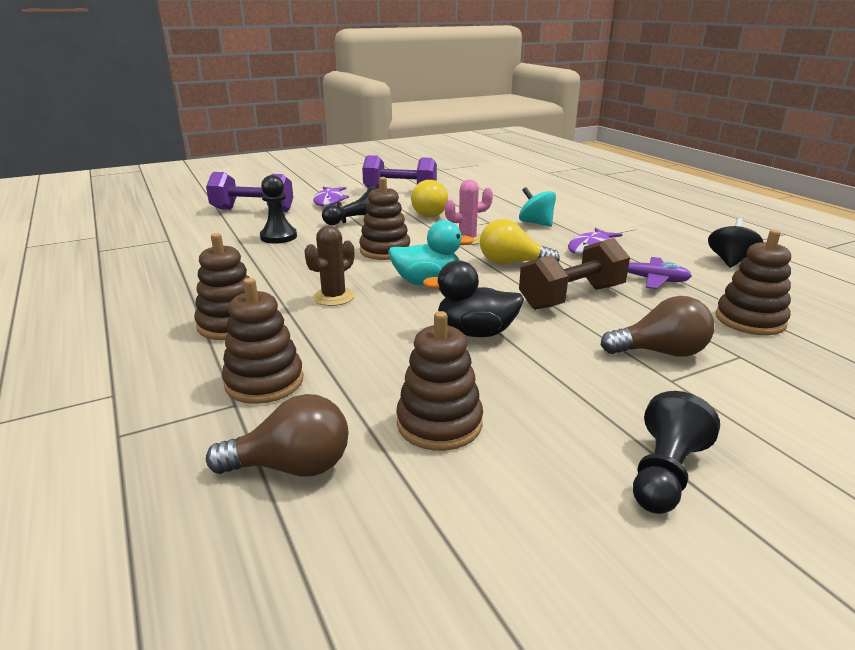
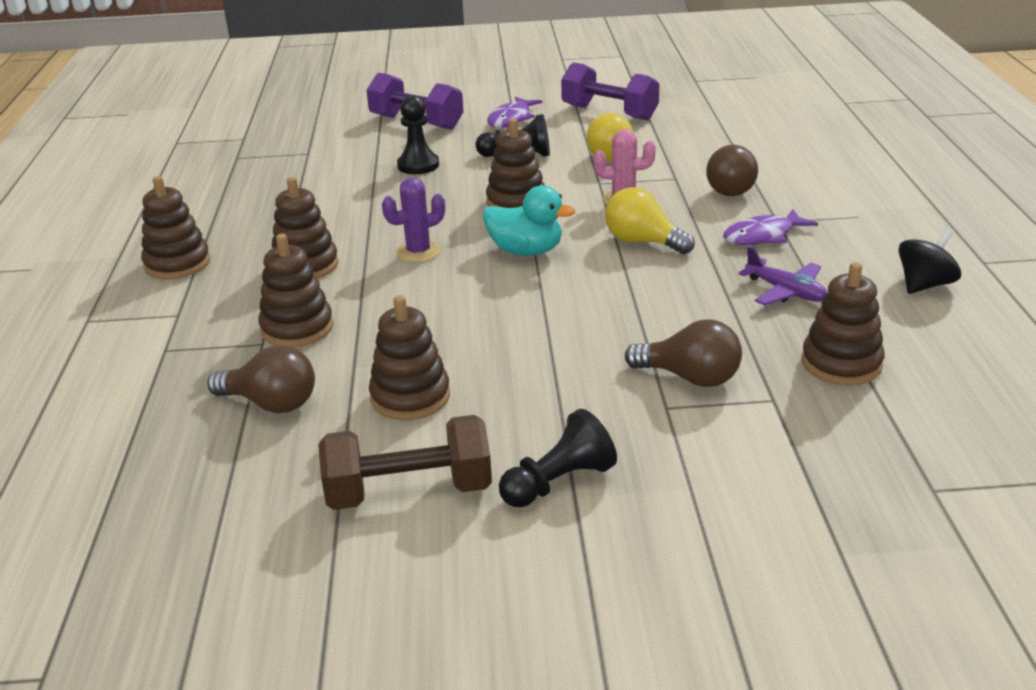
camera: 25 degrees right, 5 degrees up
brown cactus [305,225,355,306] -> purple cactus [382,177,445,263]
black duck [423,260,524,337] -> none
turquoise spinning top [519,187,556,227] -> brown light bulb [706,145,758,196]
brown dumbbell [519,238,630,310] -> brown dumbbell moved to [318,415,492,510]
none -> brown stacking toy [141,176,210,279]

